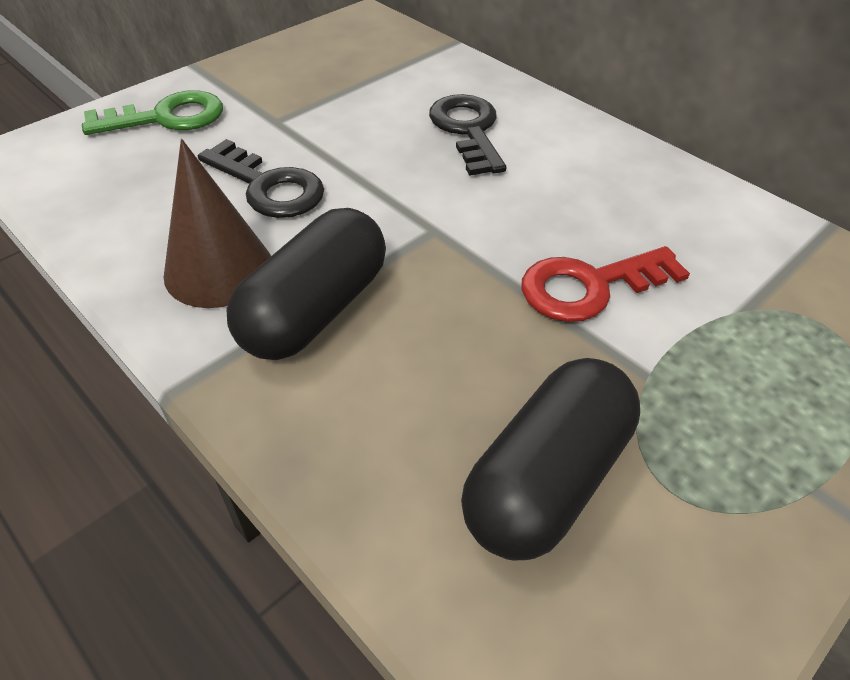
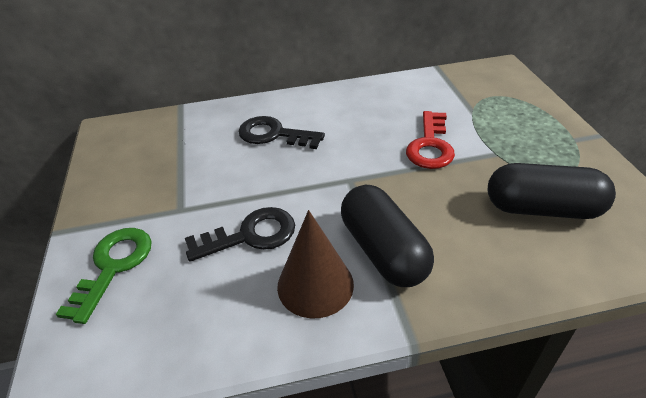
camera: 55 degrees left, 5 degrees down
black capsule [461,358,640,561] -> black capsule turned 60 degrees counterclockwise [488,163,616,219]

